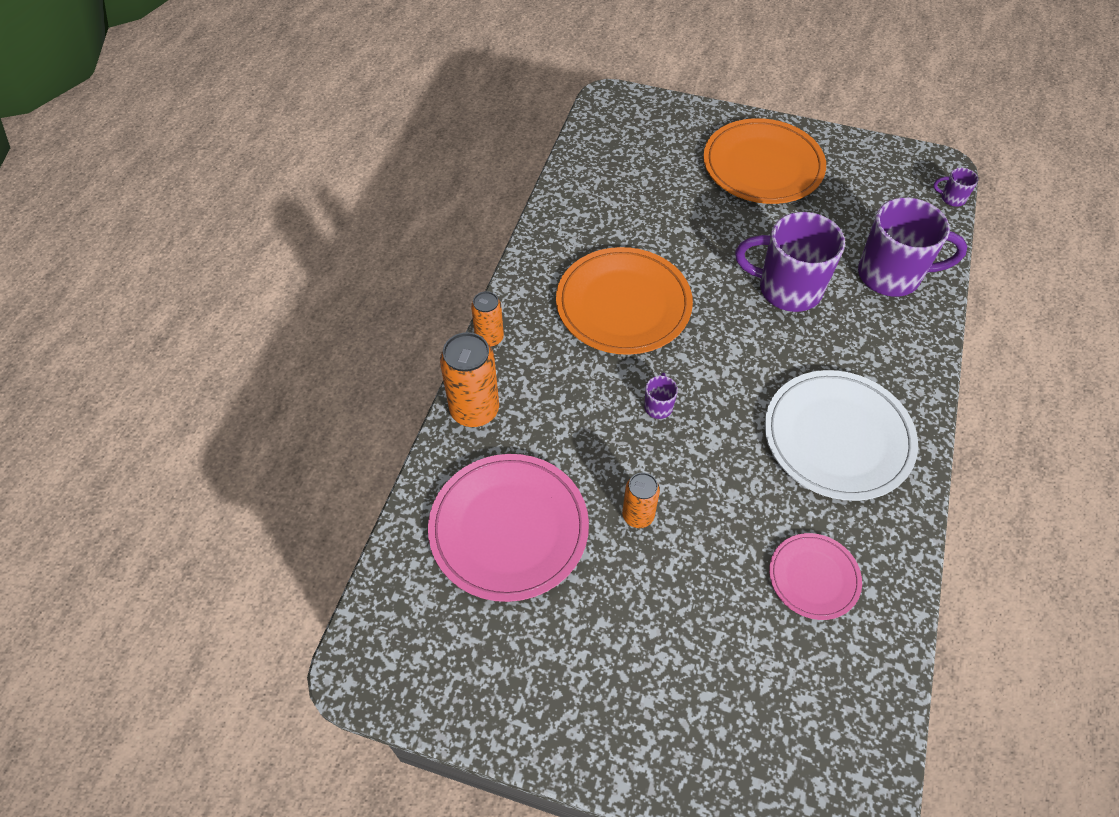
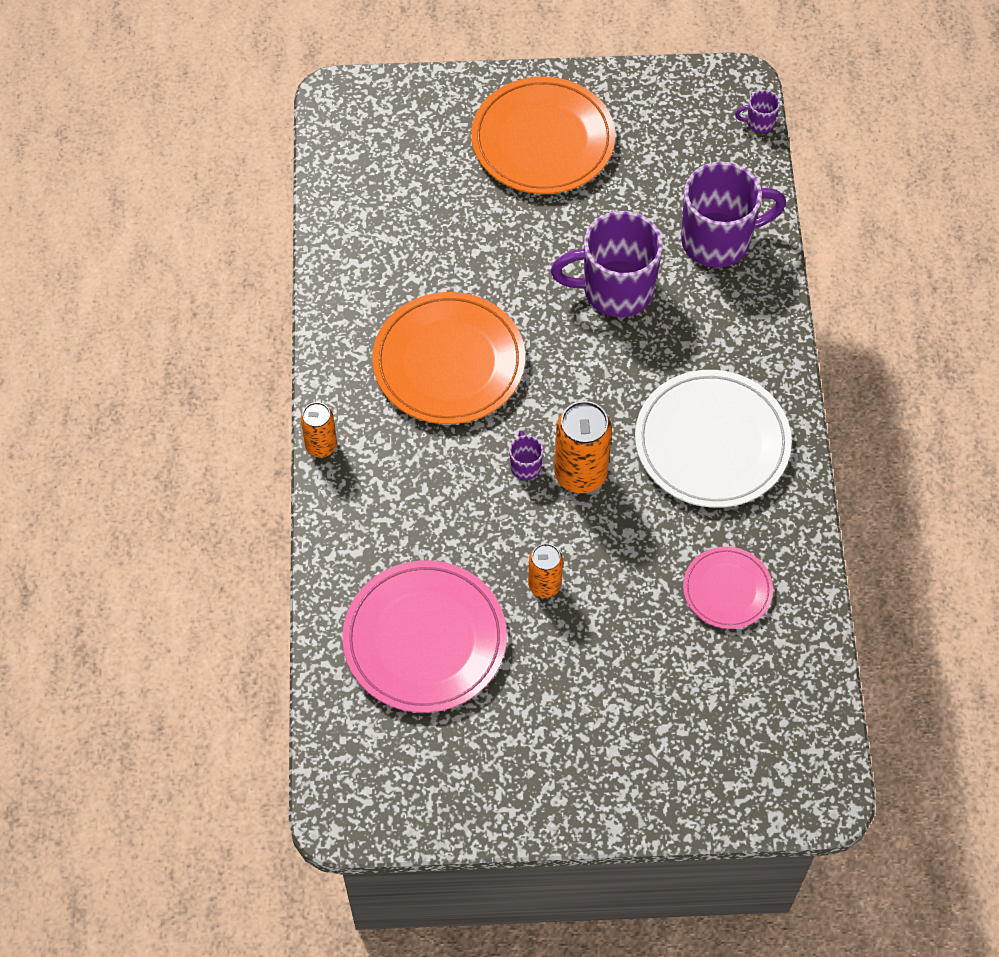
camera: 20 degrees left, 5 degrees up
orange can [440,332,499,427] -> orange can moved to [554,401,612,493]

